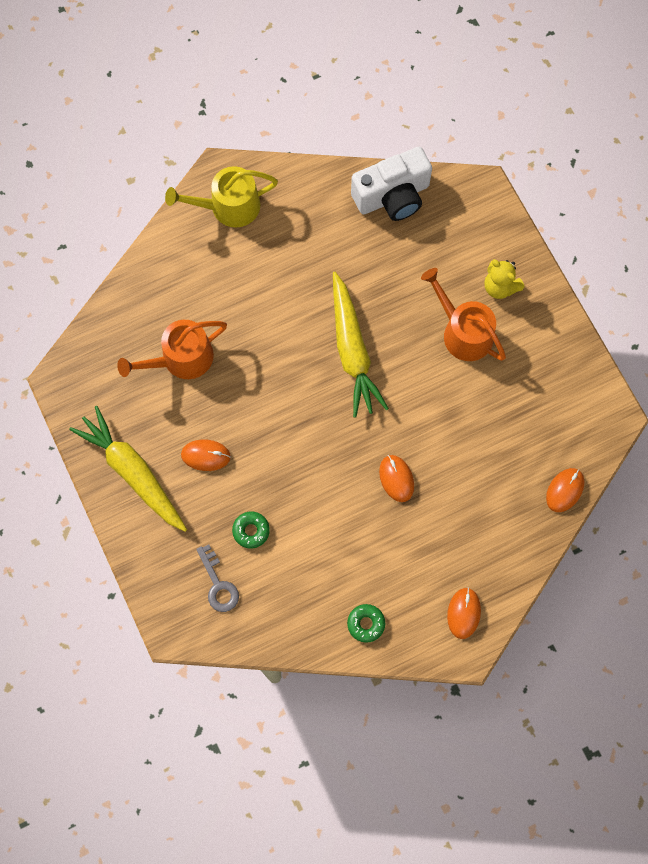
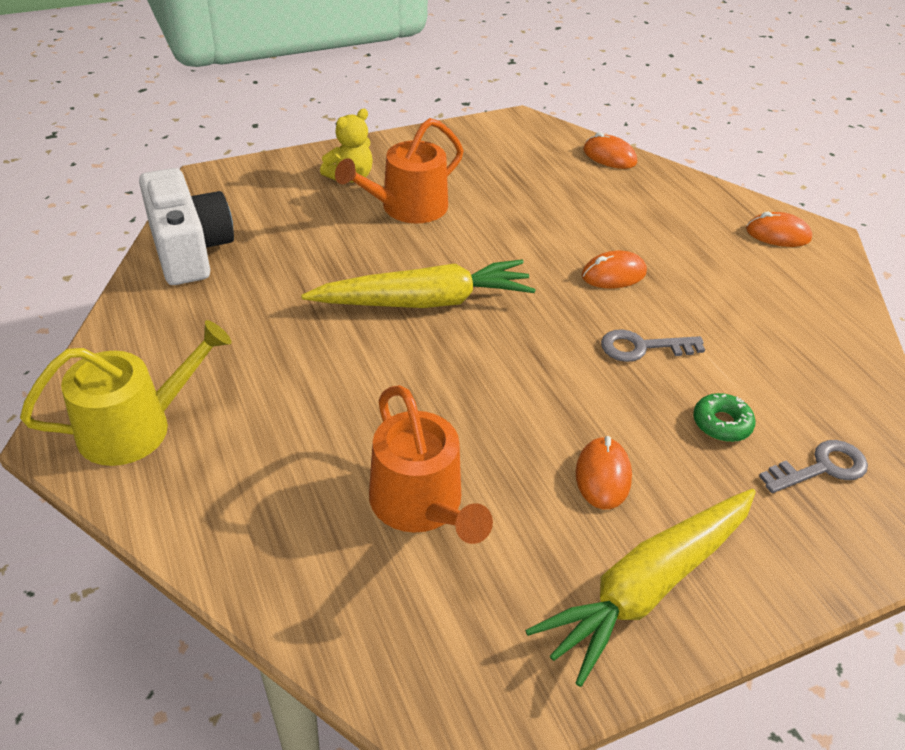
camera: 90 degrees left, 30 degrees down
yellow watering can [165,166,278,227] -> yellow watering can turned 105 degrees counterclockwise [20,320,232,466]
green donut [347,604,385,643] -> none
none -> grey key [601,329,705,362]

